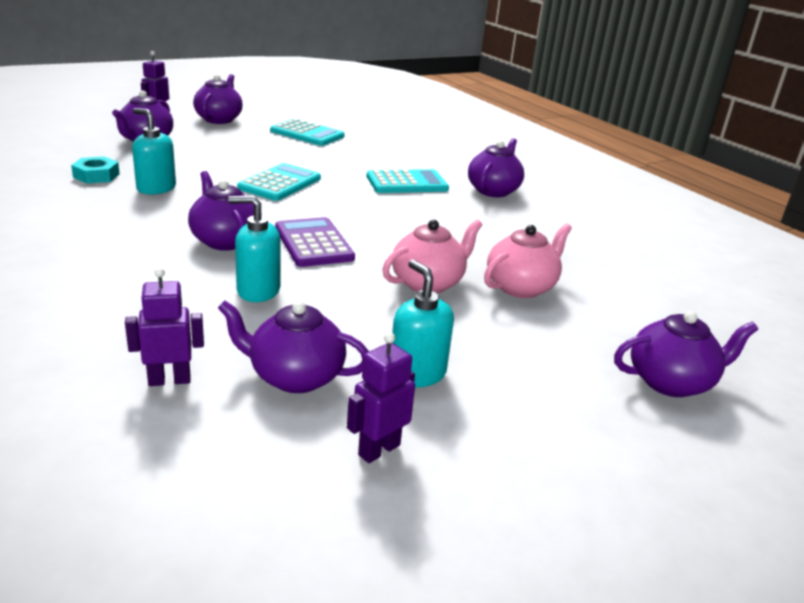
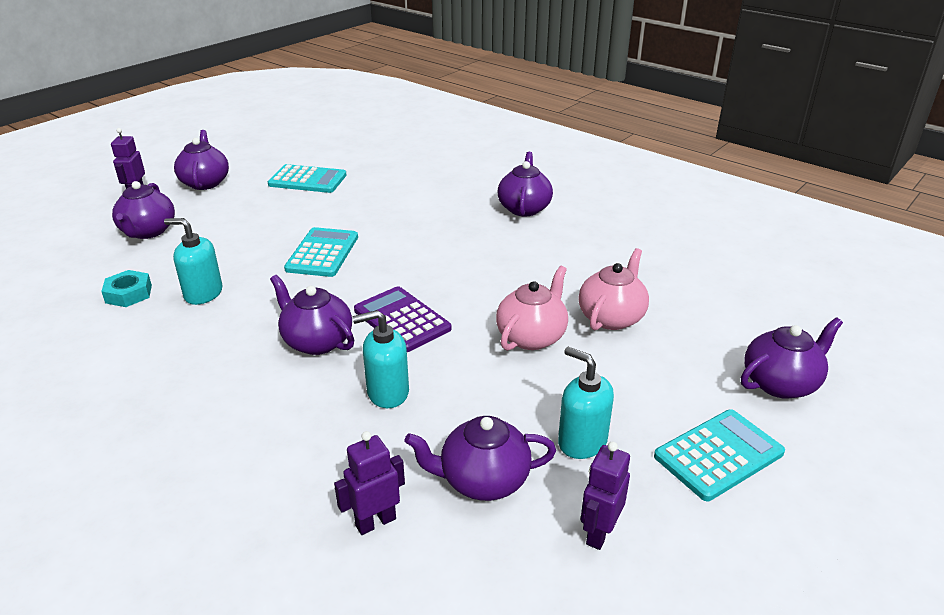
camera: 15 degrees left, 5 degrees up
turquoise calculator [367,169,449,193] -> turquoise calculator moved to [654,409,785,501]

